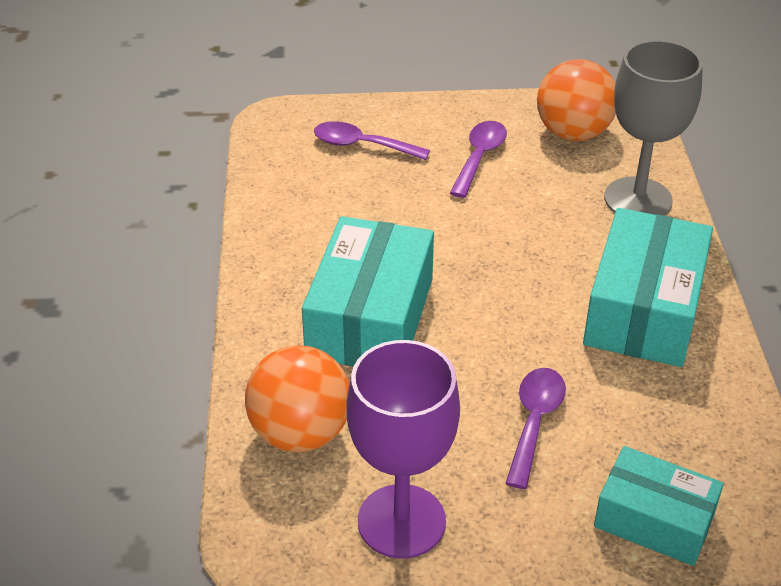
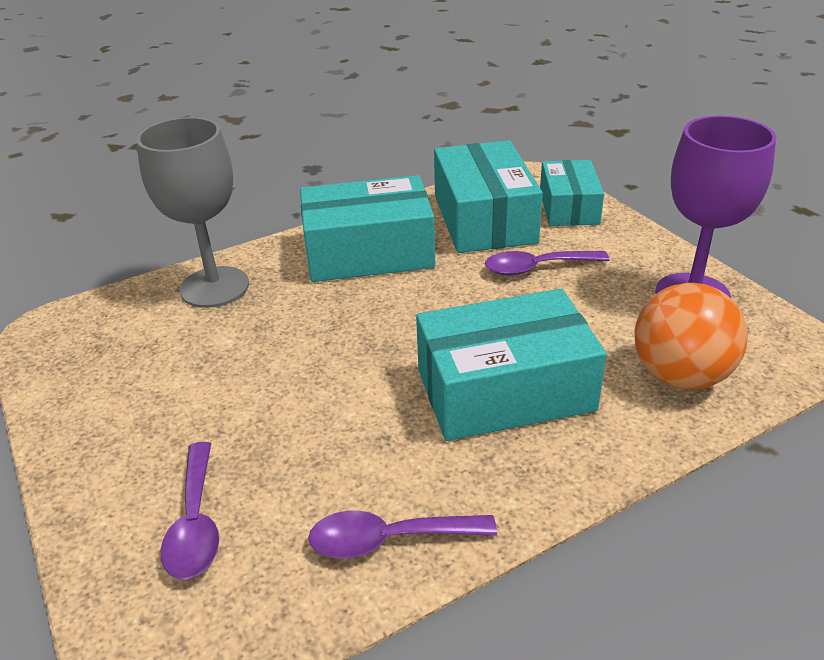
camera: 115 degrees left, 5 degrees down
purple spoon [450,121,507,198] -> purple spoon moved to [308,511,497,558]
orange ball [537,59,616,141] -> none
none -> turquoise box [434,140,543,253]

